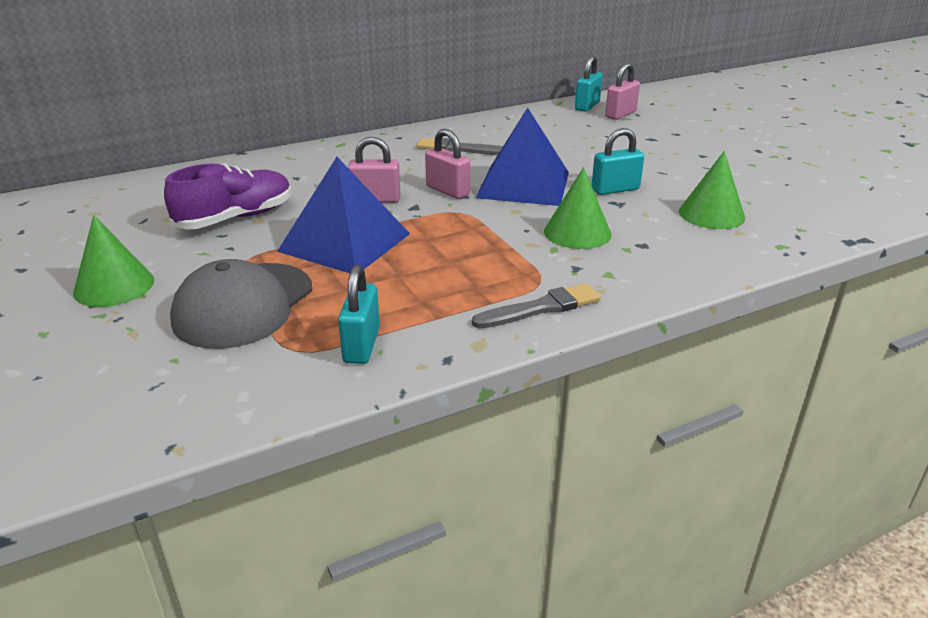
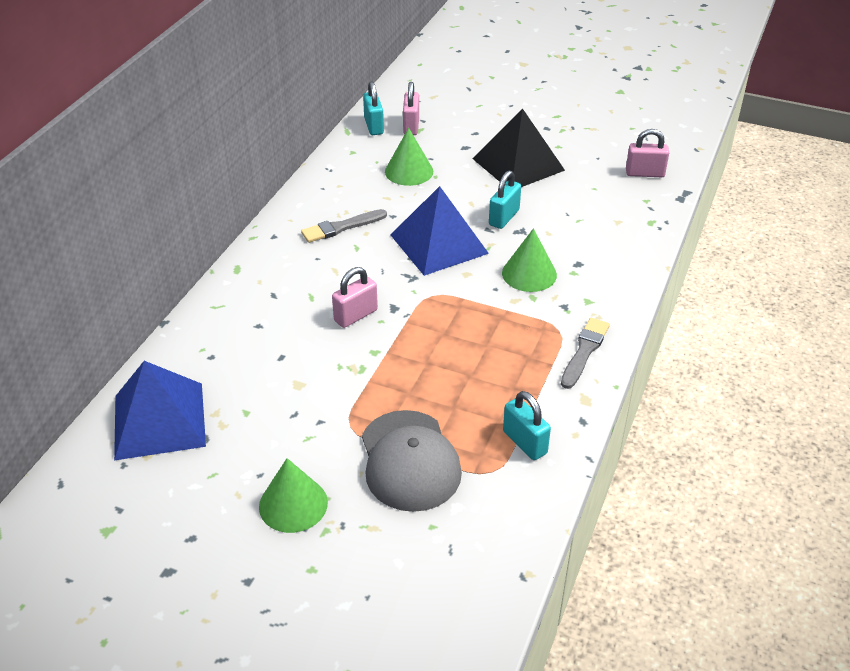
camera: 40 degrees left, 10 degrees up
purple shoe [164,163,291,229] -> none
blue pyramid [277,157,410,273] -> blue pyramid moved to [114,361,206,461]
pink padlock [425,129,470,199] -> pink padlock moved to [626,129,669,177]
green cone [679,151,745,229] -> green cone moved to [385,128,433,186]
none -> black pyramid [473,108,565,187]

